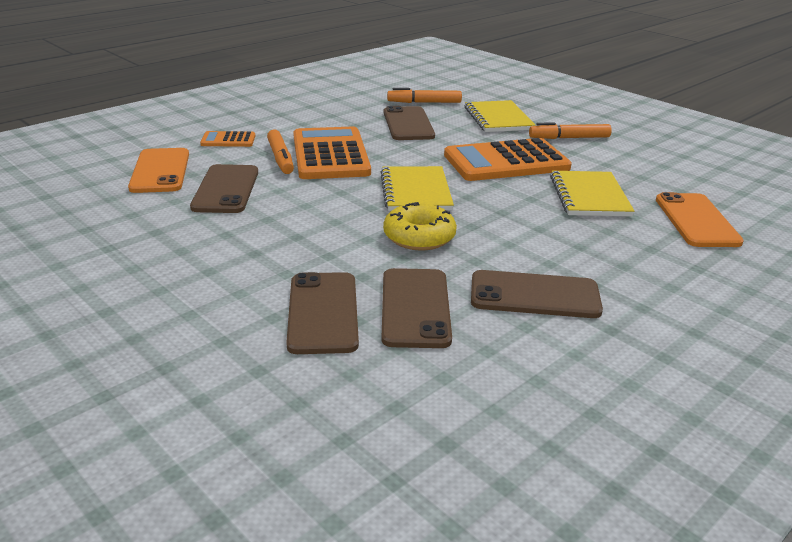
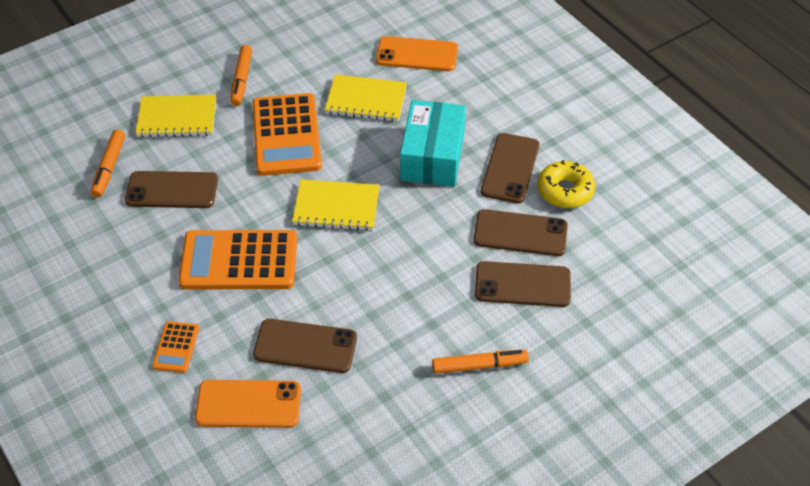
camera: 80 degrees left, 20 degrees up
orange marker [267,129,294,174] -> orange marker moved to [432,350,529,374]
yellow donut [383,202,457,251] -> yellow donut moved to [538,160,595,208]
none -> turquoise box [400,100,466,187]

